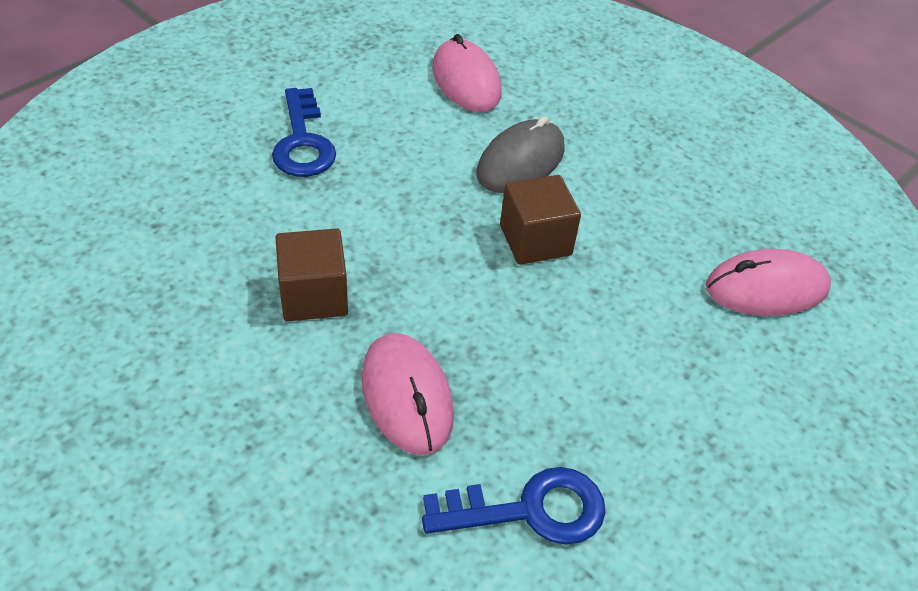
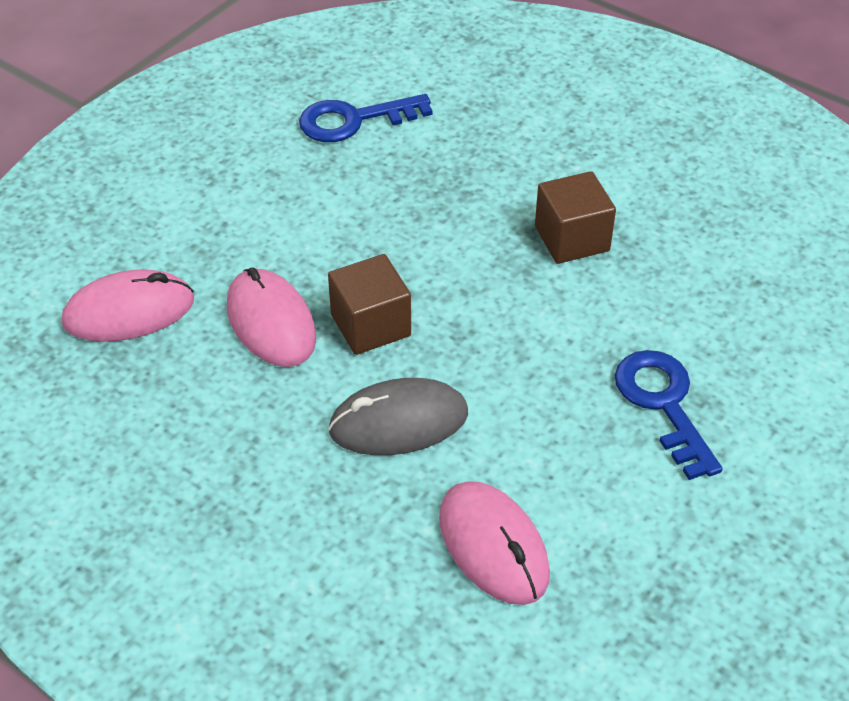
camera: 175 degrees right, 0 degrees up
pink mouse [362,333,454,455] -> pink mouse moved to [227,267,316,367]
grey mouse [476,116,565,193] -> grey mouse turned 45 degrees clockwise [328,378,468,455]

